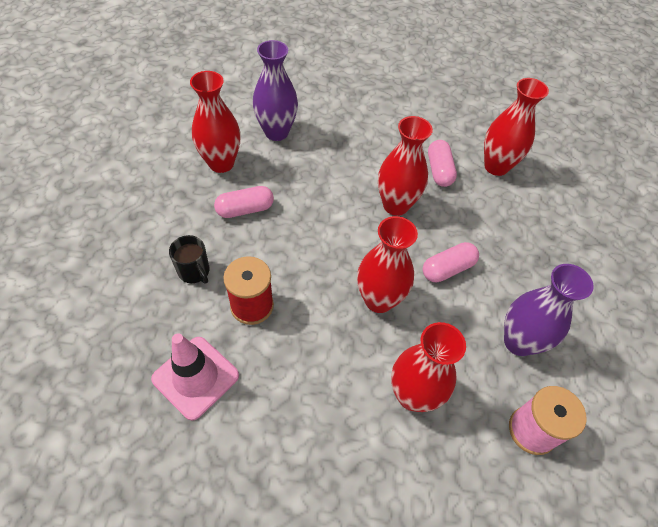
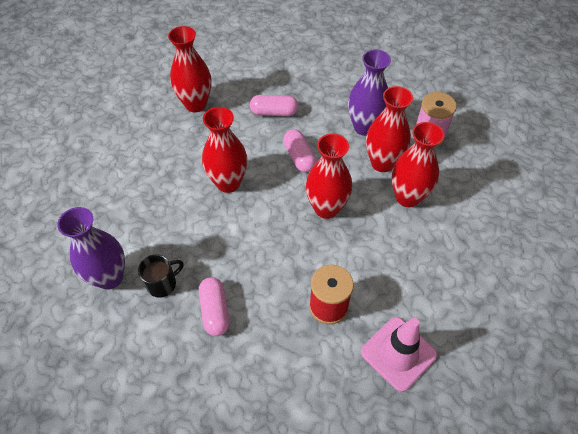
camera: 80 degrees left, 0 degrees up
black mug [169,235,209,284] -> black mug moved to [138,255,184,298]
red vase [190,71,240,173] -> red vase moved to [366,86,413,172]
pink capsule [428,140,457,187] -> pink capsule moved to [250,95,298,116]

